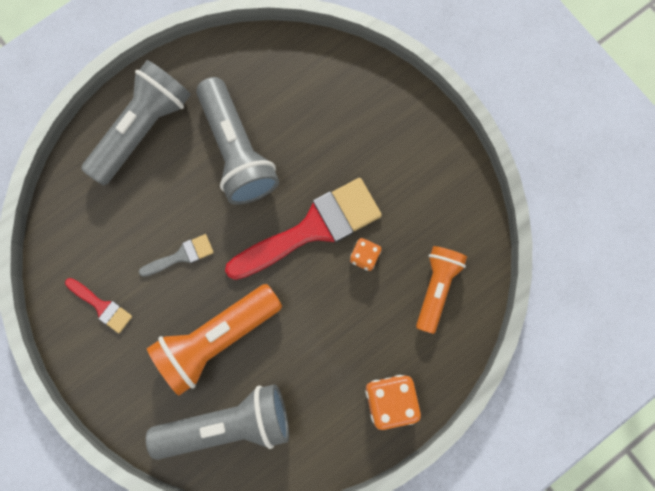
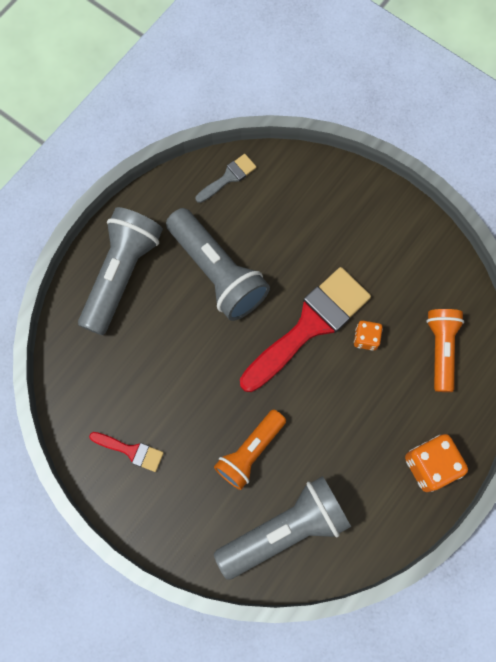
camera: 15 degrees left, 5 degrees down
grey brush [139,234,214,277] -> grey brush moved to [196,154,257,203]
orange flashlight [147,284,282,396] -> orange flashlight [214,410,286,490], size x0.65

